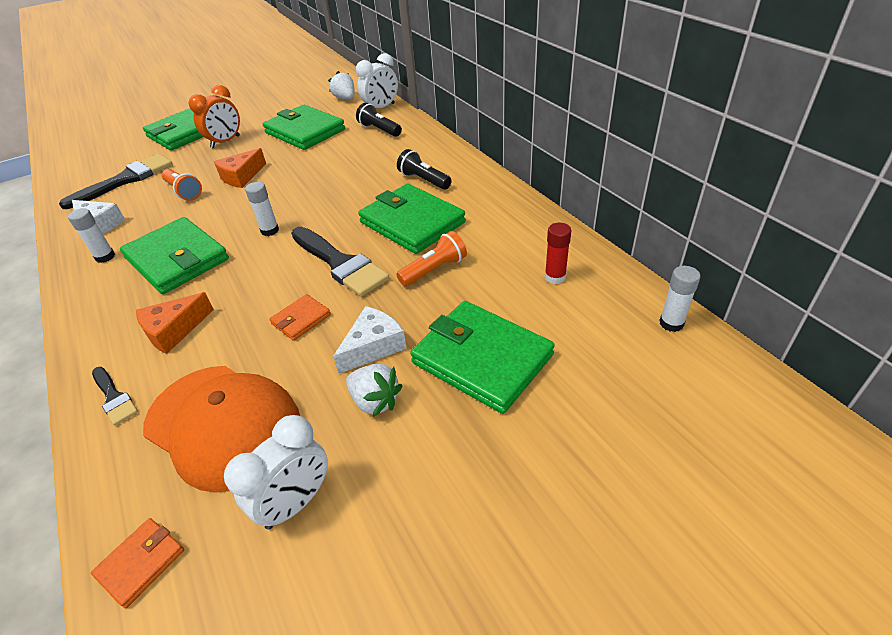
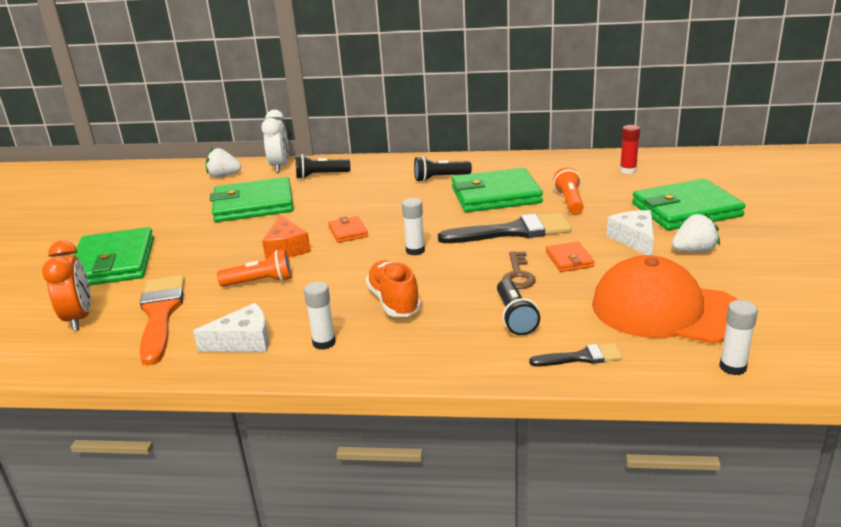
camera: 55 degrees left, 15 degrees down
black brush [59,154,173,209] -> orange brush [140,275,185,366]
orange wallet [91,518,184,608] -> orange wallet moved to [328,216,368,243]
green wallet [120,217,229,294] -> orange shoe [366,260,421,317]
orange cheese [136,292,214,354] -> black flashlight [497,279,540,335]
orange cap [143,366,300,493] -> orange cap turned 135 degrees counterclockwise [592,255,738,344]
orange clock [188,85,240,149] -> orange clock moved to [42,240,91,331]
white clock [224,415,328,529] -> none
white glue stick [659,266,701,332] -> white glue stick moved to [719,300,758,375]
none -> brown key [502,251,536,289]

